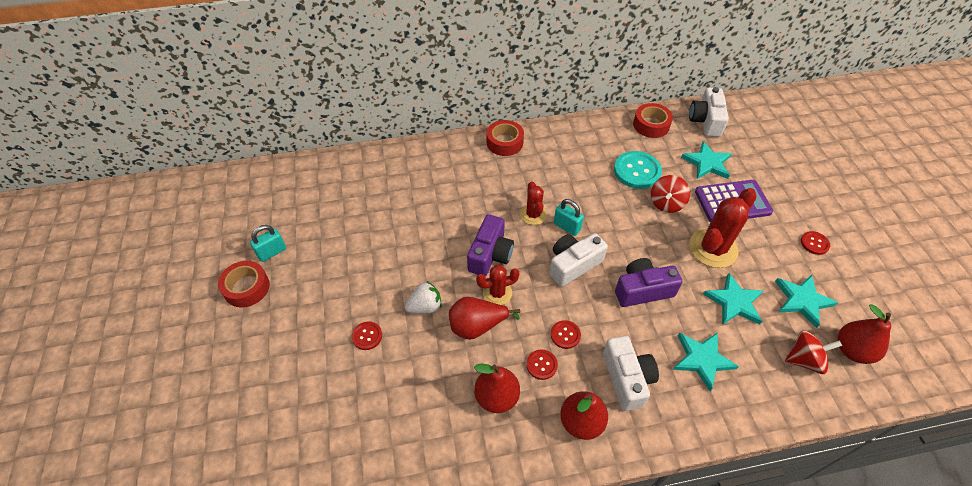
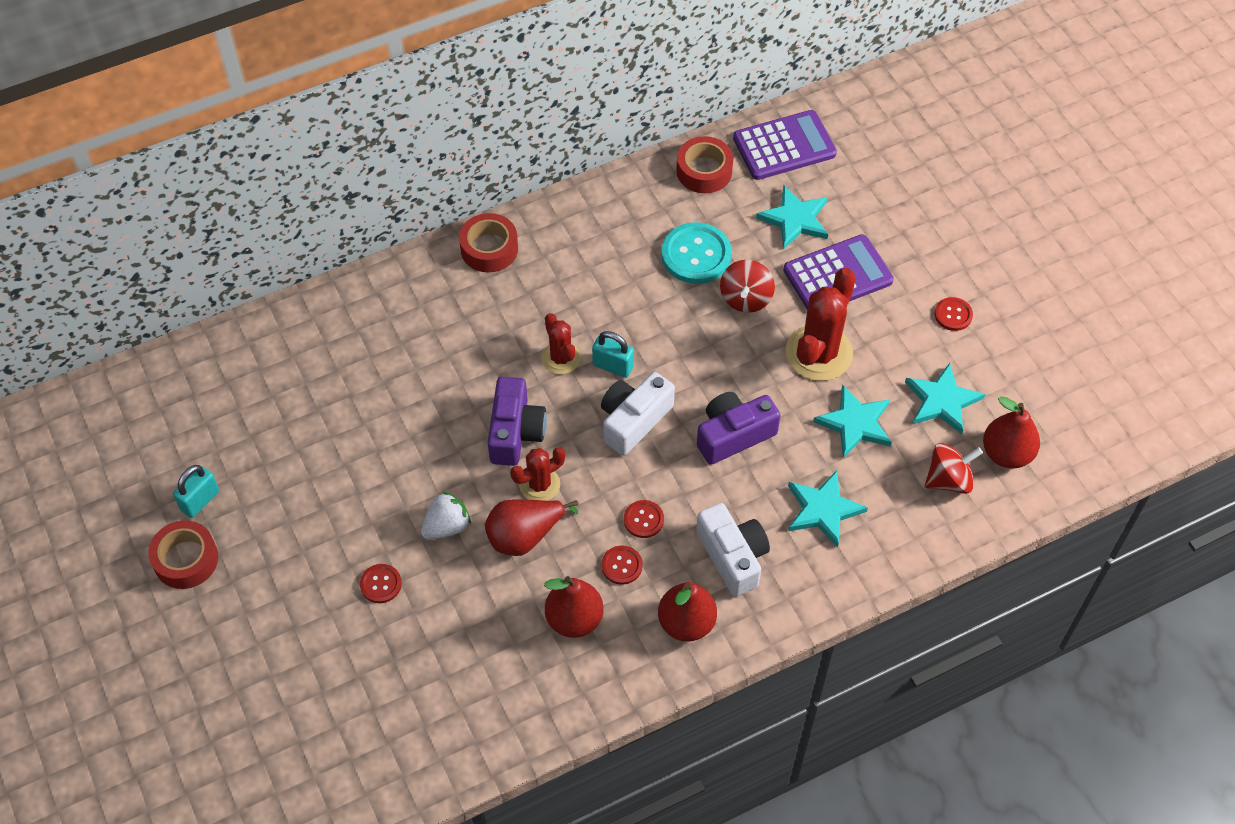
camera: 15 degrees left, 5 degrees up
white camera [689,87,729,137] -> purple calculator [733,110,837,180]

